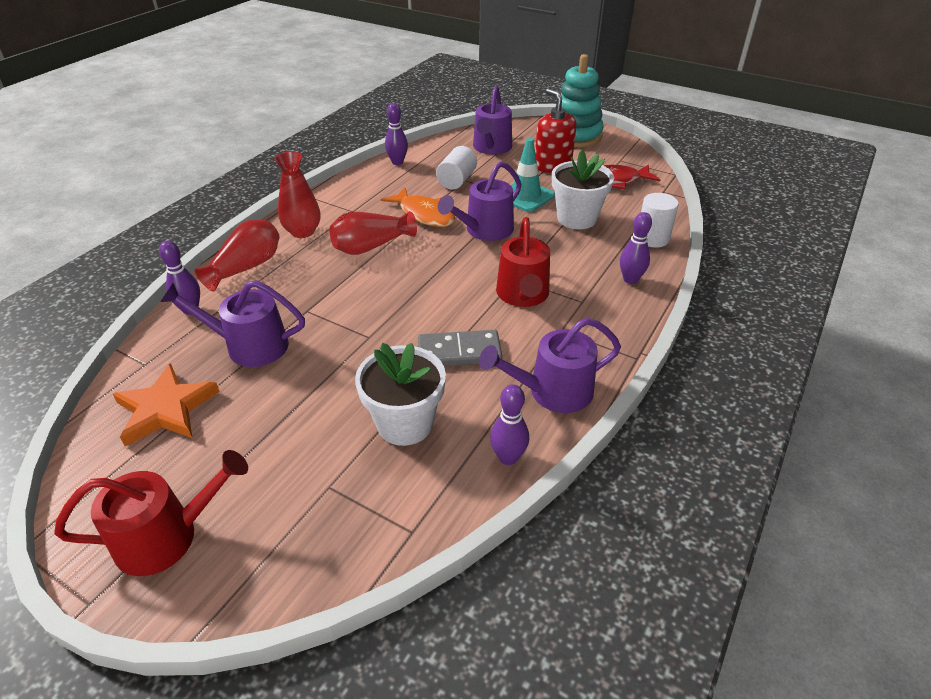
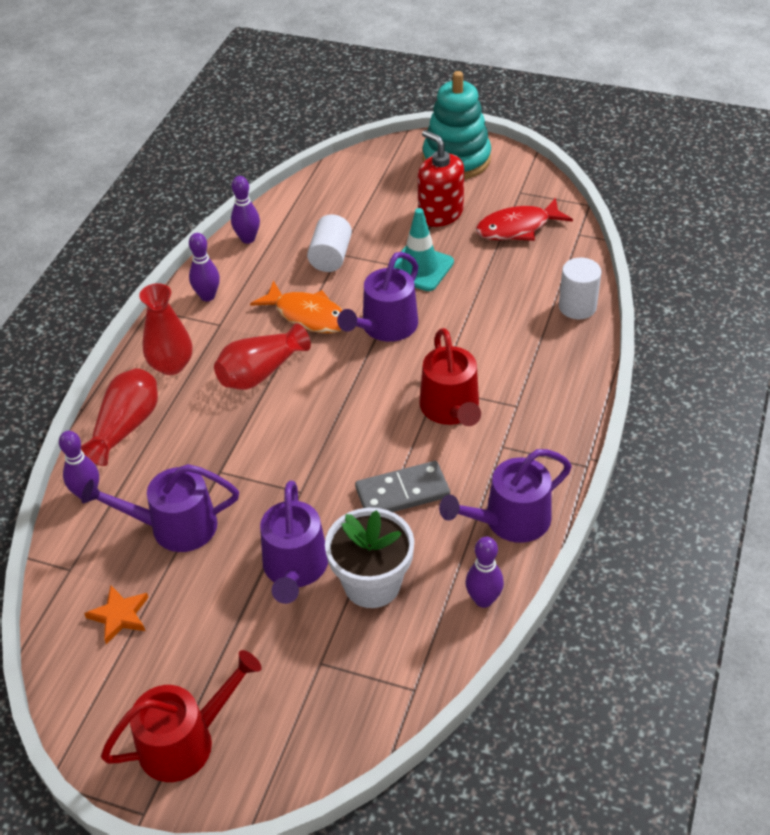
camera: 10 degrees left, 5 degrees up
orange star [113,363,220,446] -> orange star [84,585,148,644], size x0.61
purple watering can [473,85,512,155] -> purple watering can moved to [260,481,328,604]
white flower pot [552,150,614,229] -> none
purple bowling pin [620,212,652,284] -> purple bowling pin moved to [189,233,220,301]

